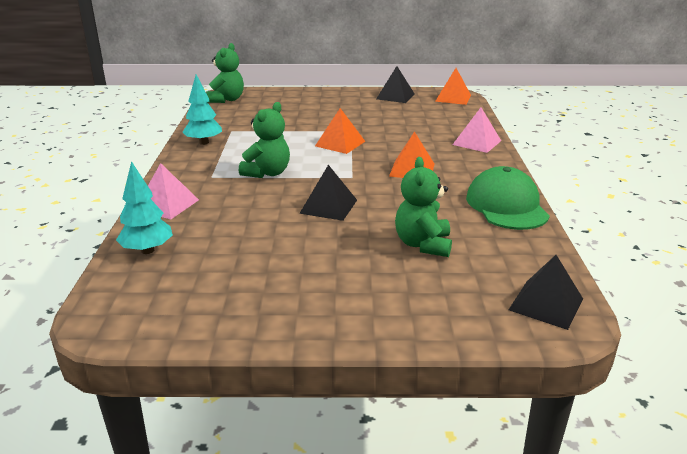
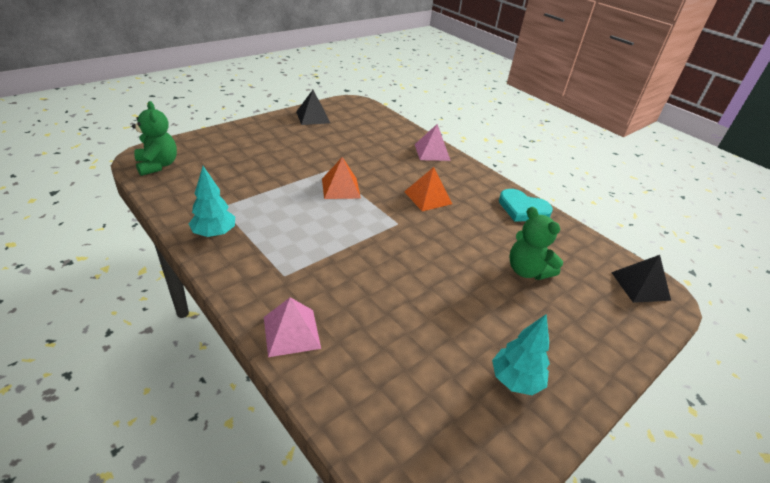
camera: 45 degrees left, 10 degrees up
turquoise tree [116,161,173,254] -> turquoise tree moved to [492,314,550,395]
green teddy bear [239,102,290,178] -> none
black pyramid [299,165,357,221] -> none
orange pyramid [435,68,471,105] -> none
green cap [466,166,550,230] -> turquoise heart [499,189,553,222]

